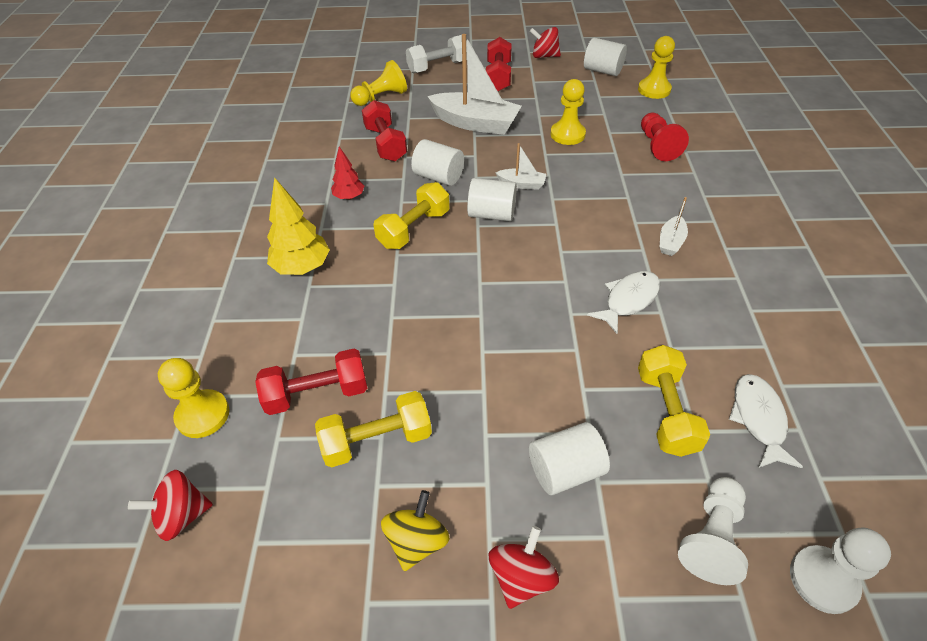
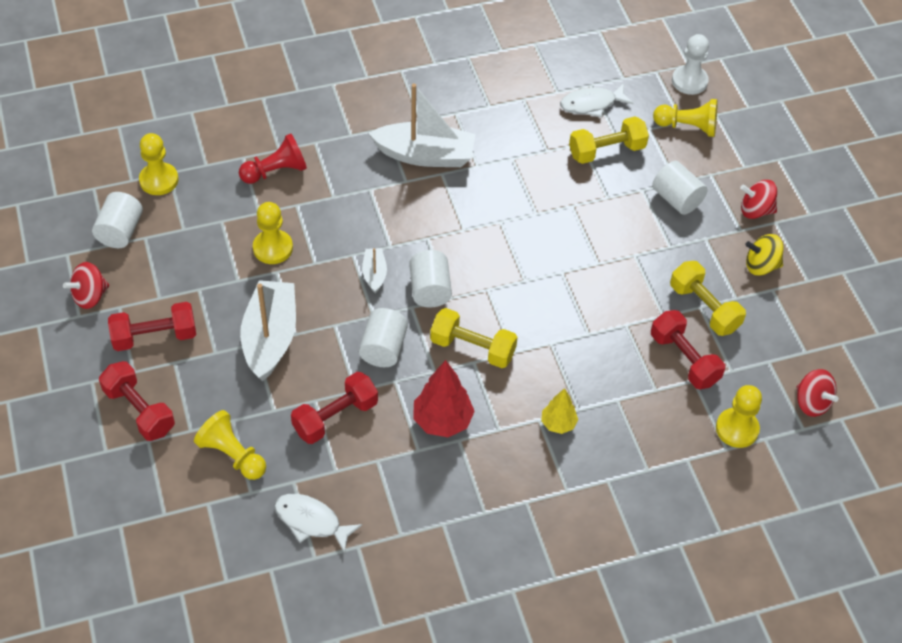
camera: 110 degrees left, 5 degrees up
yellow tree [267,177,330,275] -> yellow tree [541,388,578,434], size x0.60
red tree [331,146,364,200] -> red tree [413,360,475,437], size x1.65
white dumbbell [406,35,467,74] -> red dumbbell [99,361,175,441]
red spinning top [530,27,561,58] -> red spinning top turned 60 degrees clockwise [63,262,109,309]
white fish [587,271,660,334] -> white fish moved to [274,494,362,553]
white boat [660,197,688,256] -> white boat [369,84,476,167], size x2.11
white pawn [678,477,748,585] -> yellow pawn [653,99,718,137]

